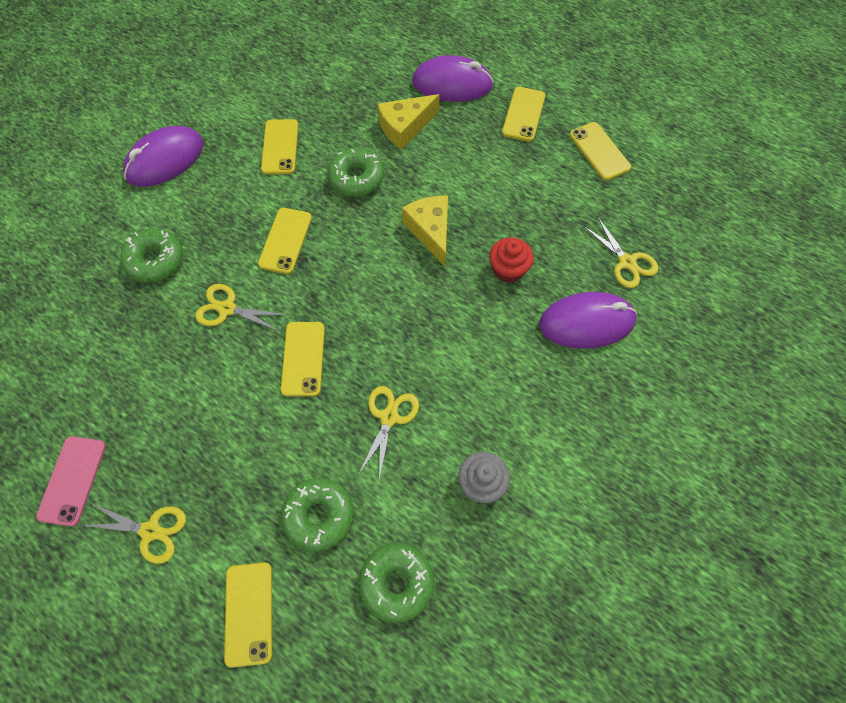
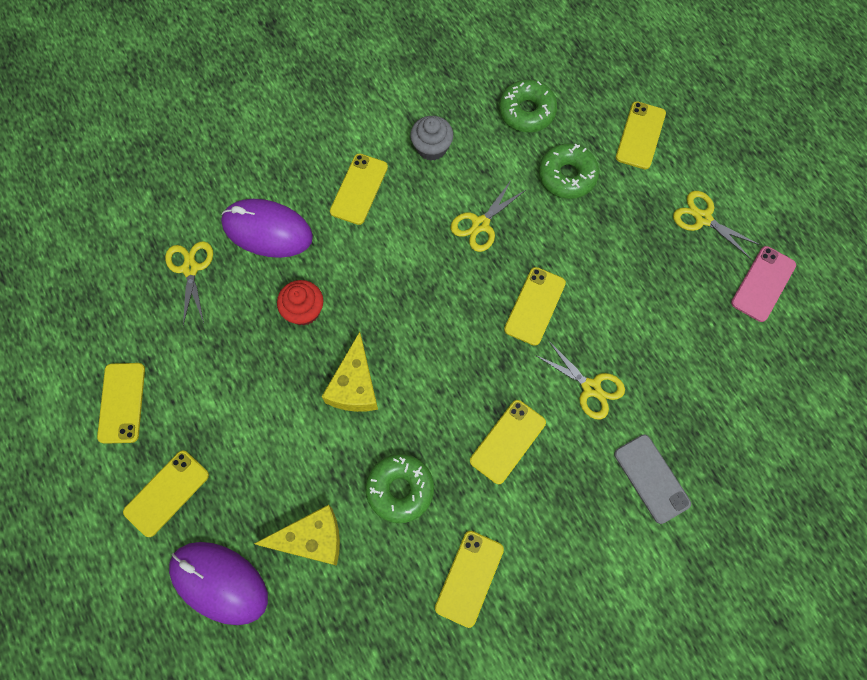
camera: 155 degrees left, 5 degrees up
green donut [120,228,183,283] -> grey phone [614,434,691,524]
purple mouse [123,126,203,187] -> none
none -> yellow phone [330,154,388,225]

